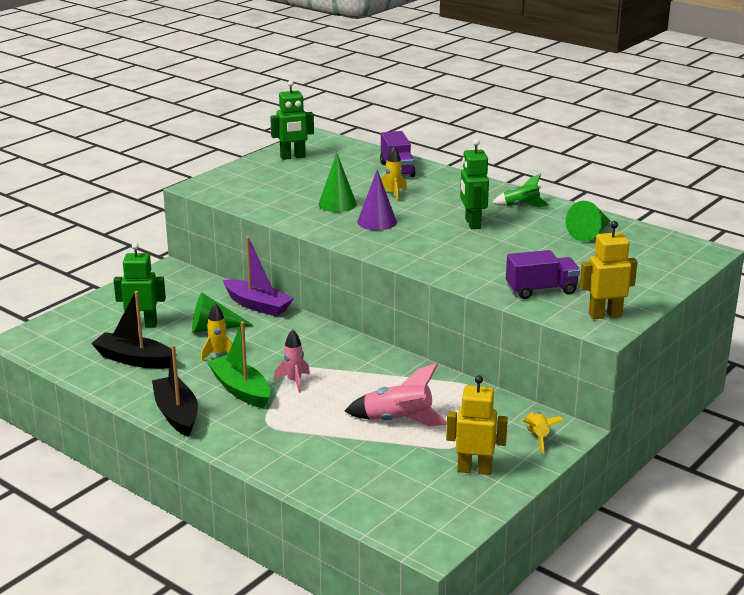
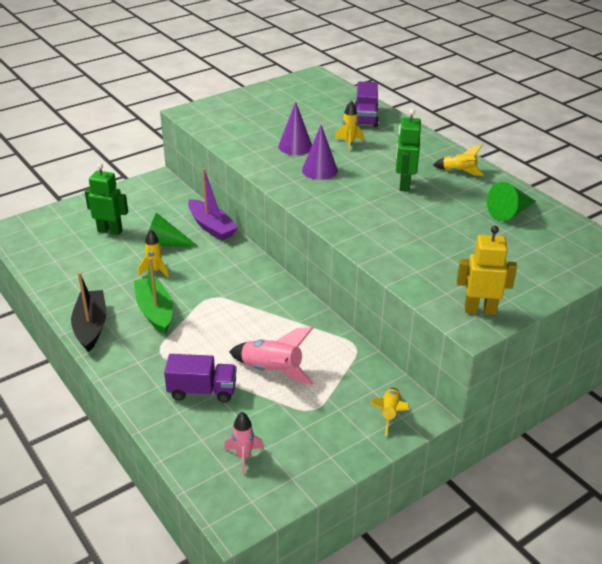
camera: 15 degrees right, 10 degrees up
black boat [91,291,177,369] -> none
green robot [270,80,314,160] -> none
pink rocket [274,329,310,393] -> pink rocket moved to [224,412,264,475]
green cone [318,153,357,212] -> purple cone [278,102,312,155]
yellow robot [446,375,508,475] -> none
green rocket [492,174,549,207] -> yellow rocket [433,145,484,176]
purple truck [506,250,580,299] -> purple truck moved to [164,354,237,403]

